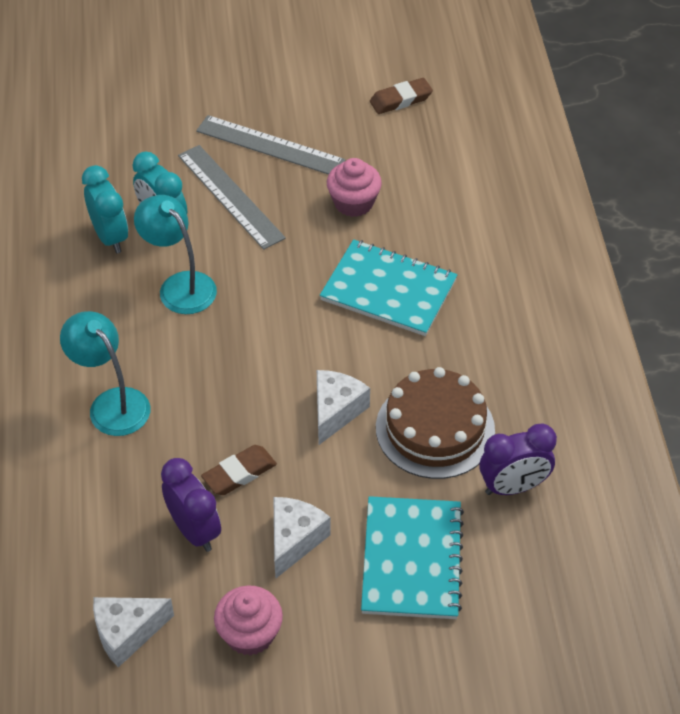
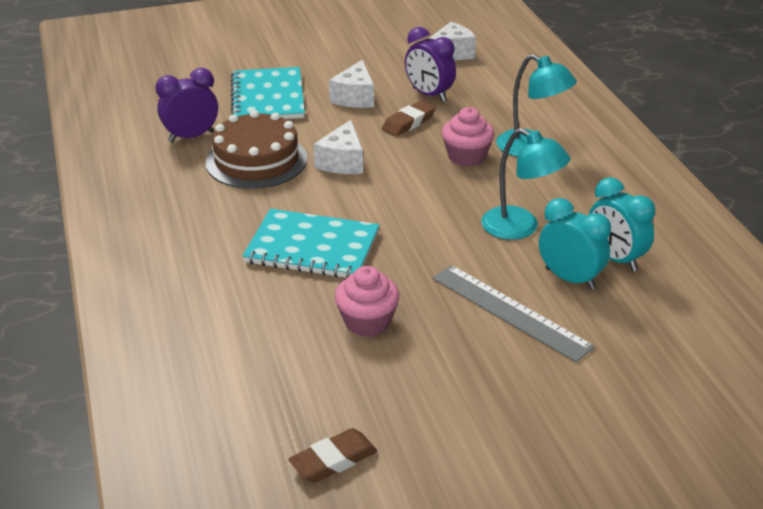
camera: 170 degrees right, 15 degrees down
grey ruler [196,115,345,175] -> none
pink cupcake [214,585,283,656] -> pink cupcake moved to [442,107,494,167]

